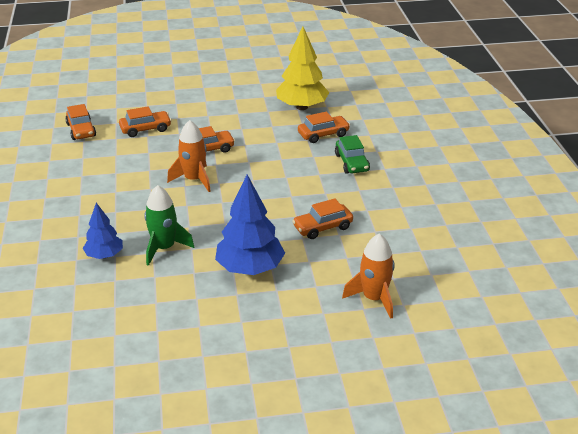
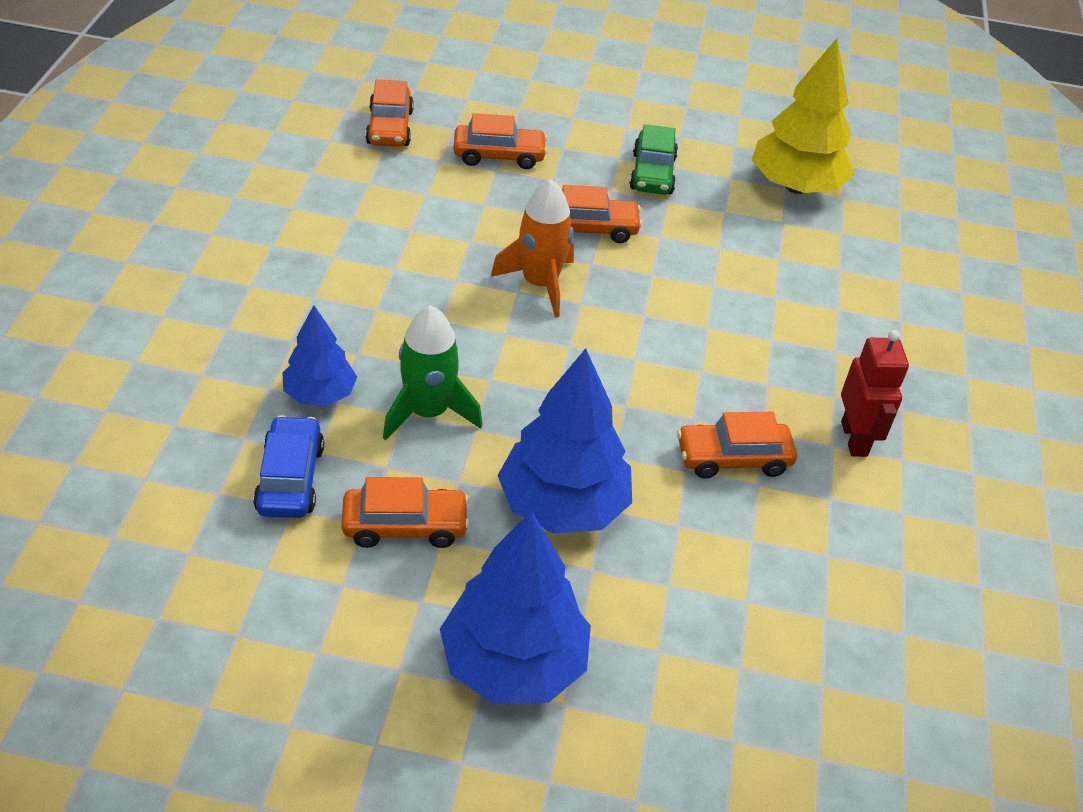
camera: 15 degrees right, 10 degrees up
orange car [298,112,350,143] -> orange car moved to [341,477,470,548]
green car [335,135,370,174] -> green car moved to [629,124,678,195]
orange rocket [342,233,395,319] -> none
none -> blue car [253,415,324,518]
none -> blue tree [440,510,591,704]
none -> red robot [841,330,909,457]

